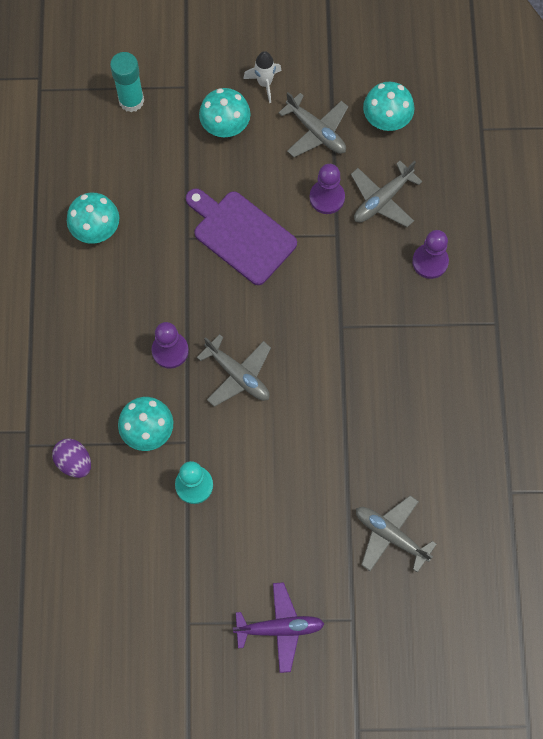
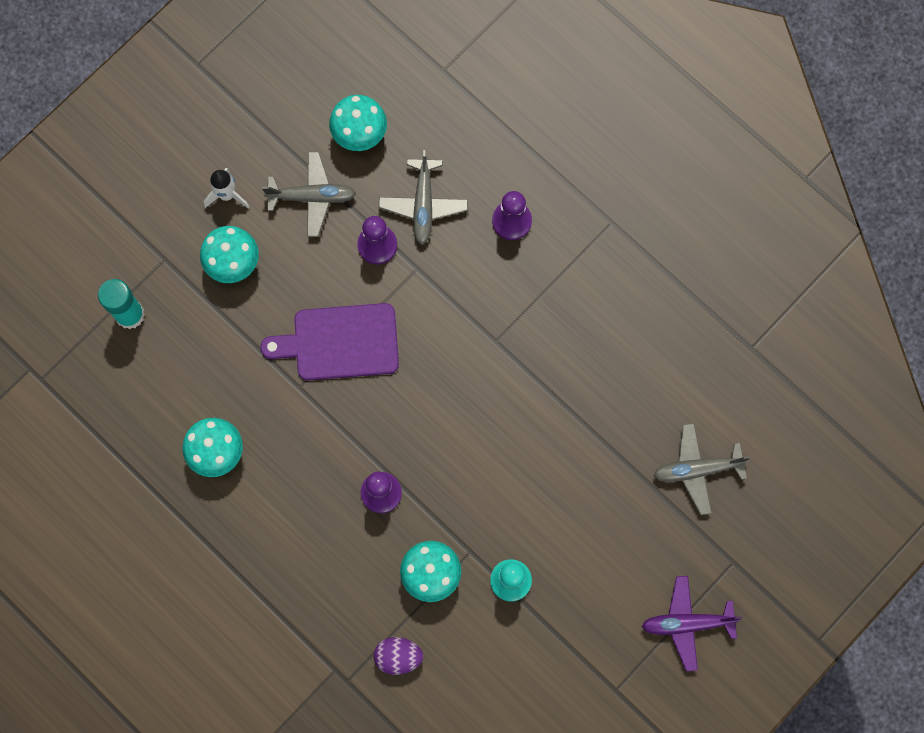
camera: 45 degrees left, 5 degrees up
grey plane [197,334,271,407] -> none
purple plane [233,582,324,673] -> purple plane turned 135 degrees counterclockwise [642,576,742,671]

